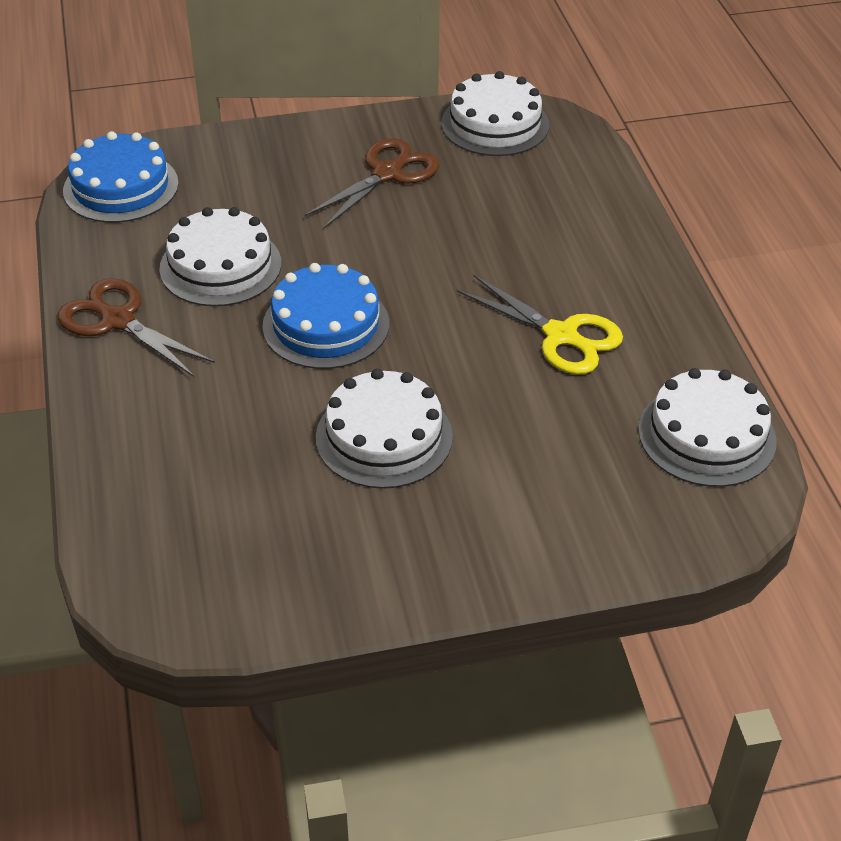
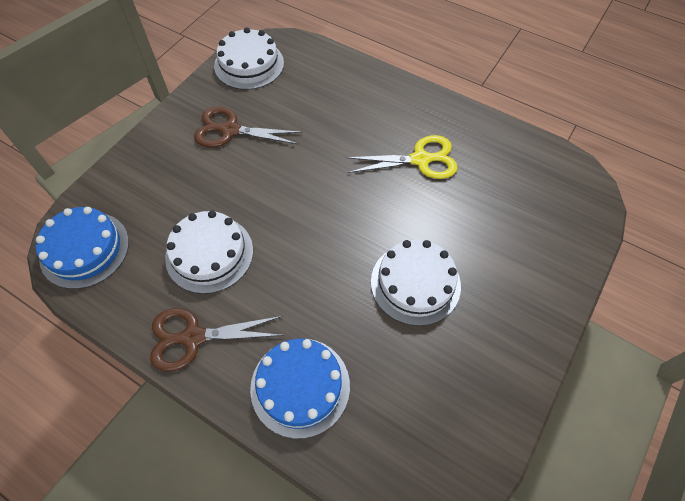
camera: 45 degrees left, 15 degrees up
blue cake [262,263,389,369] -> blue cake moved to [250,339,350,439]
brown scissors [304,138,439,228] -> brown scissors turned 75 degrees counterclockwise [194,107,302,147]
white cake [638,368,777,487] -> none

